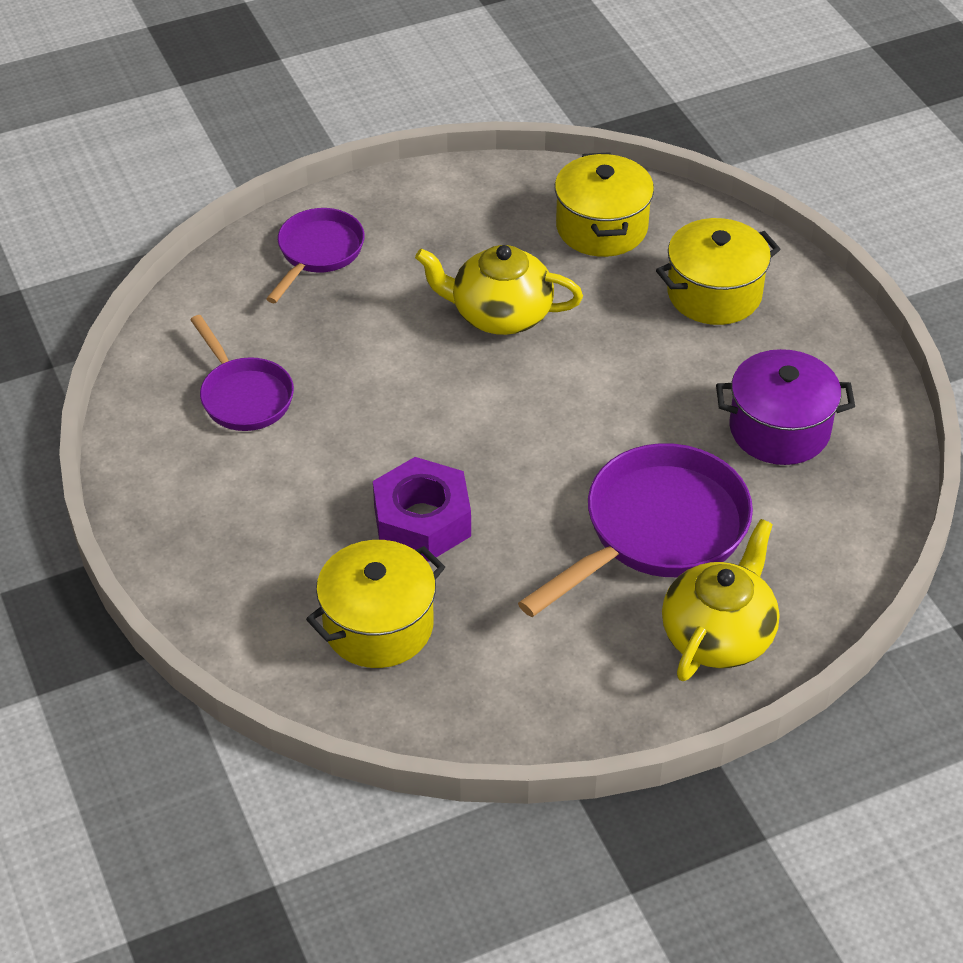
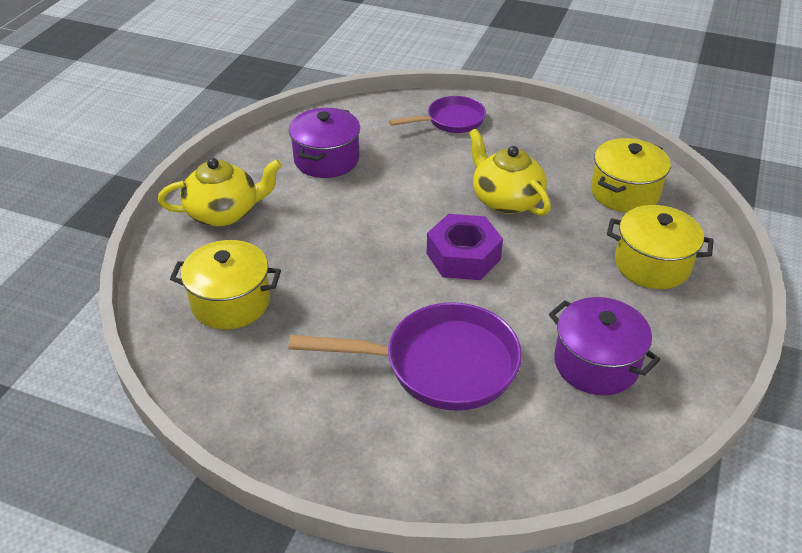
camera: 45 degrees right, 5 degrees down
purple pan [190,315,294,431] -> purple pot [289,108,360,178]
purple nut [373,457,471,562] -> purple nut moved to [427,214,503,280]
yellow teapot [662,519,779,681] -> yellow teapot moved to [158,158,282,227]

